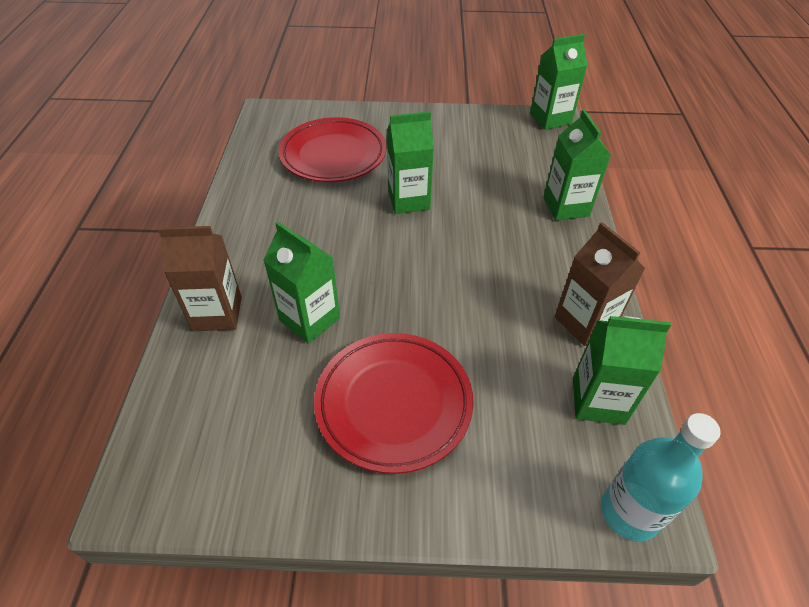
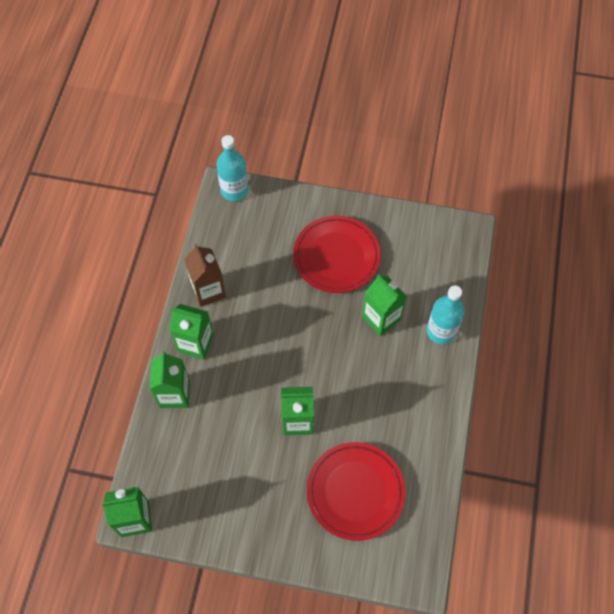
camera: 170 degrees left, 15 degrees up
brown carton [158,226,242,331] -> turquoise bottle [427,285,465,344]
green carton [573,316,671,425] -> green carton moved to [170,304,214,360]

